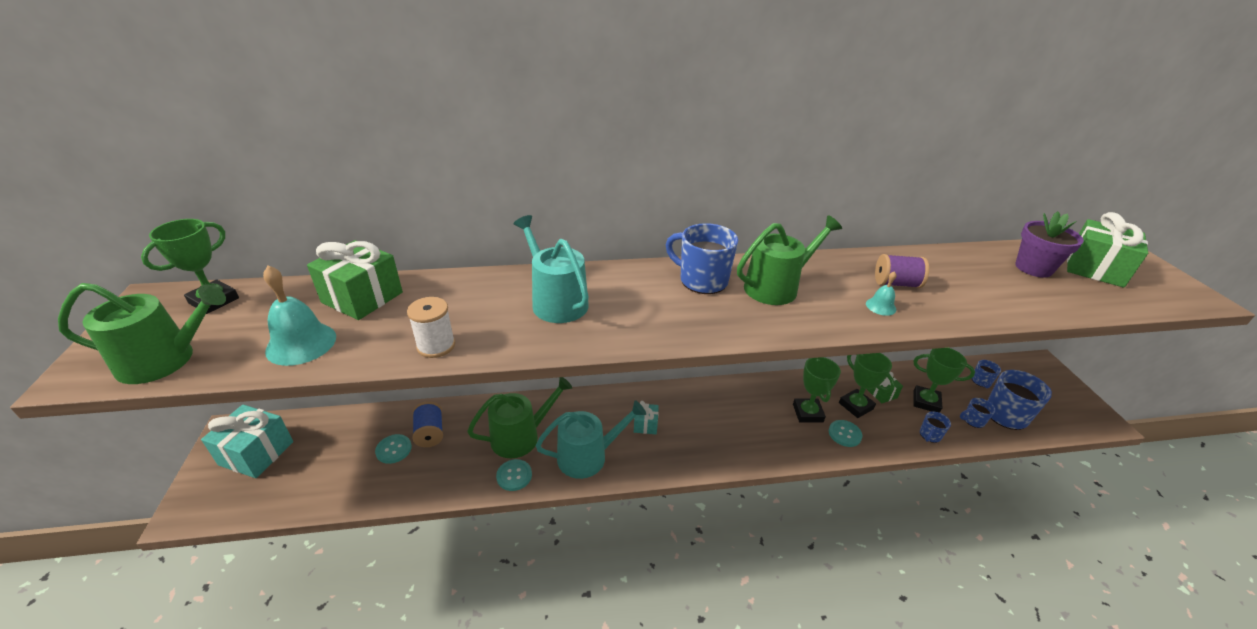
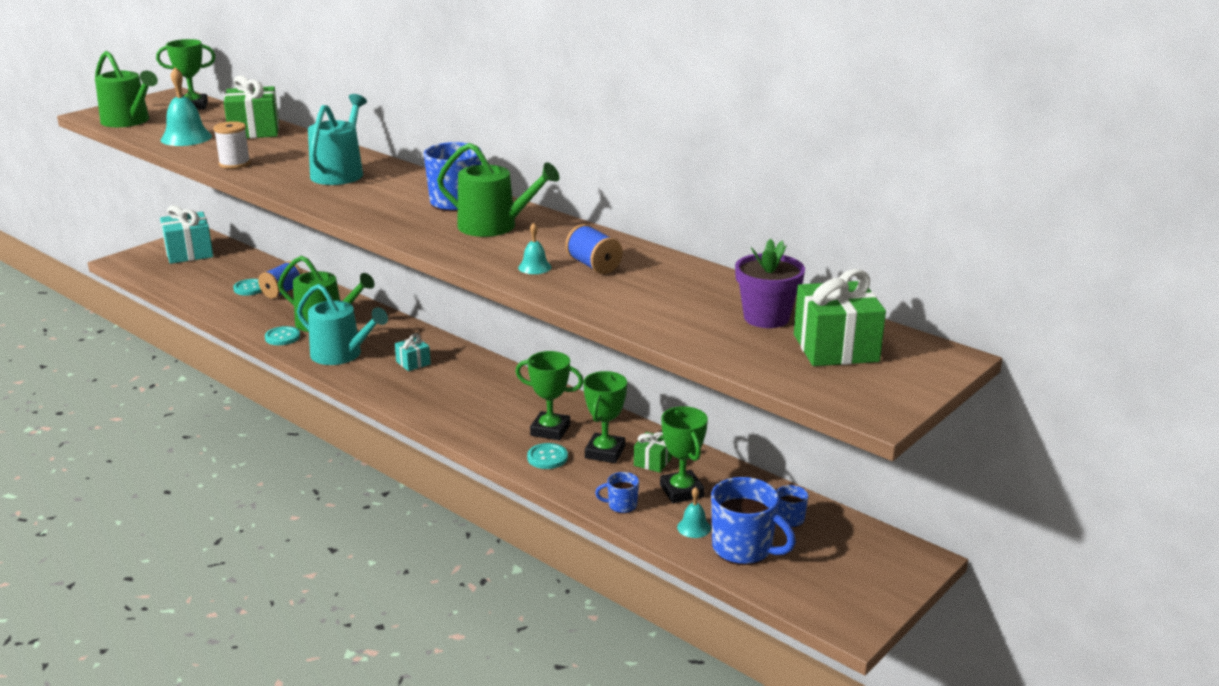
camera: 50 degrees right, 10 degrees down
green trophy [793,357,841,422] -> green trophy turned 60 degrees clockwise [516,351,583,441]
purple spool [875,254,929,288] -> blue spool [565,224,623,274]
blue mug [960,398,995,428] -> turquoise bell [677,487,711,538]

